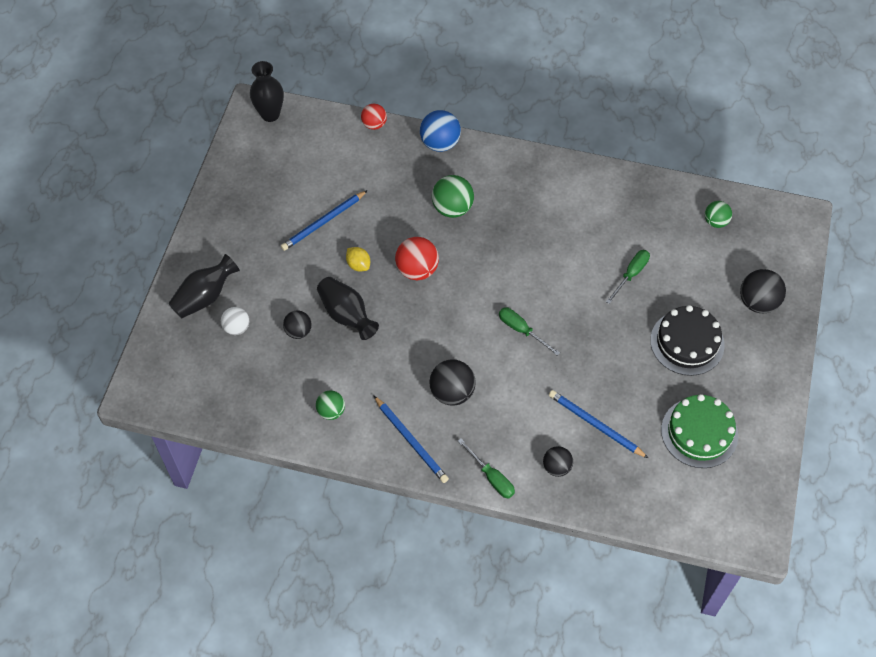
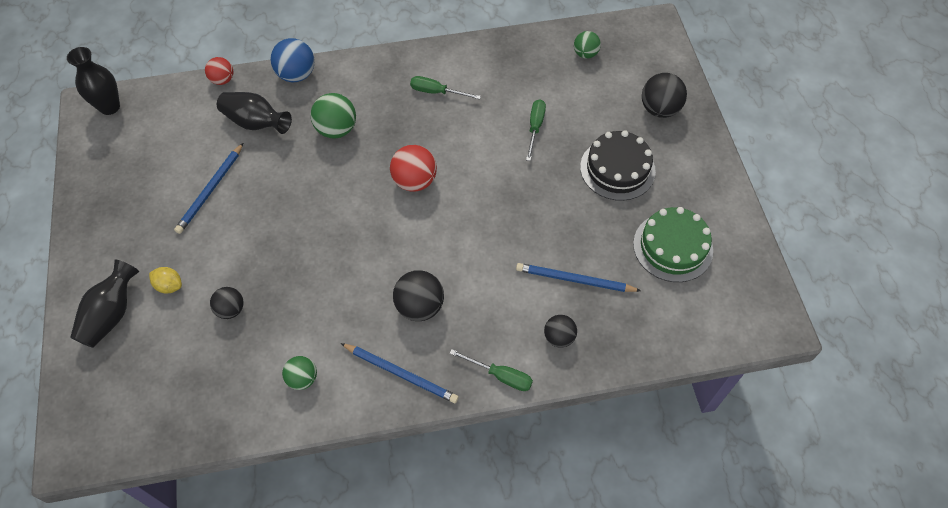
camera: 25 degrees left, 0 degrees up
white ball [221,307,249,335] -> none
black vase [317,277,379,340] -> black vase moved to [217,92,292,134]
yellow lemon [346,247,370,272] -> yellow lemon moved to [149,267,182,294]
red ball [395,237,439,280] -> red ball moved to [390,145,437,192]
green screwdriver [499,307,560,356] -> green screwdriver moved to [410,76,481,99]

